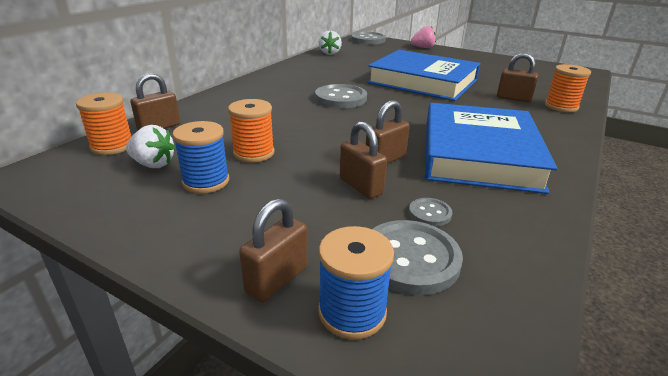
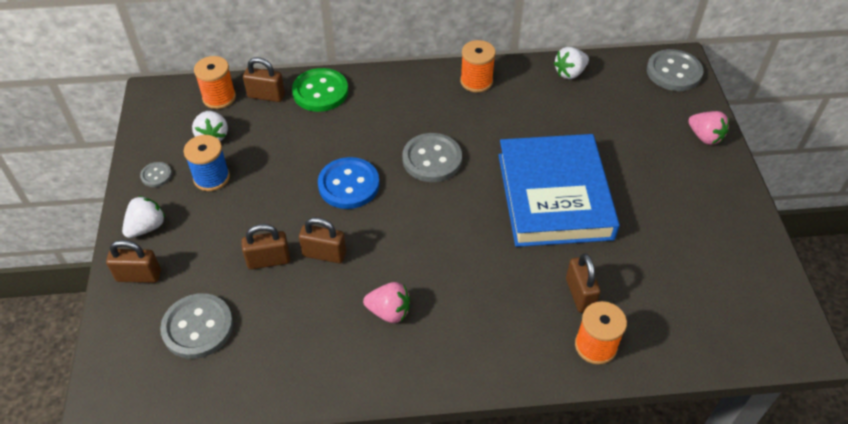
camera: 55 degrees right, 20 degrees up
orange spool [228,99,274,162] -> orange spool moved to [460,40,496,93]
blue spool [318,226,394,340] -> none
brown padlock [340,121,387,199] -> brown padlock turned 60 degrees clockwise [241,224,290,270]
grey button [409,198,452,226] -> grey button moved to [140,162,172,187]
blue book [425,103,558,194] -> pink strawberry [363,282,410,323]
none -> white strawberry [122,196,165,238]
none -> green button [292,68,348,112]
none -> blue button [318,157,380,209]

